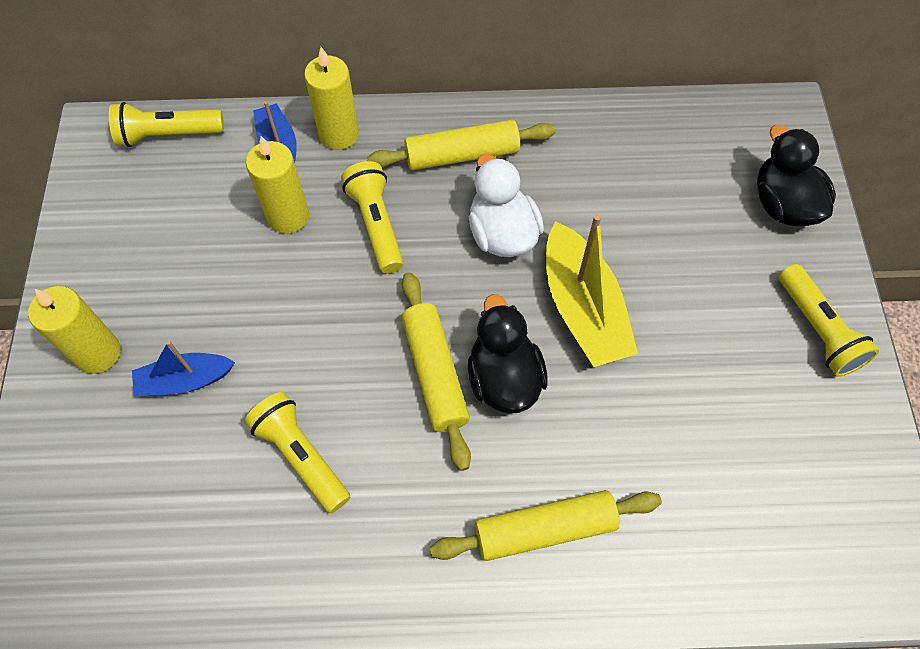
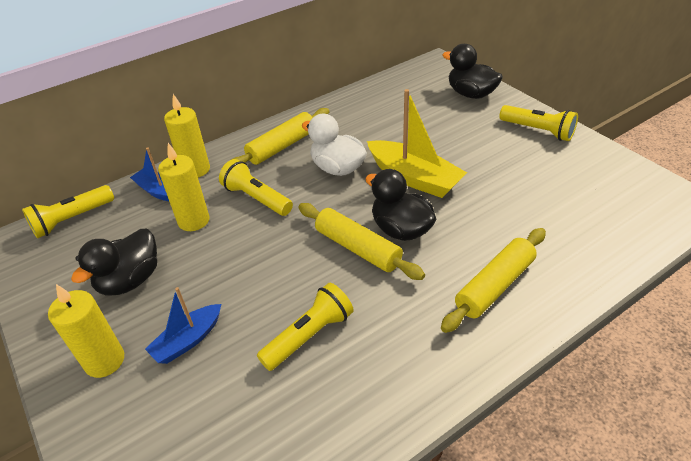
camera: 30 degrees left, 20 degrees down
yellow flashlight [245,392,350,513] -> yellow flashlight turned 120 degrees clockwise [257,283,354,371]
none -> black duck [71,229,157,296]

